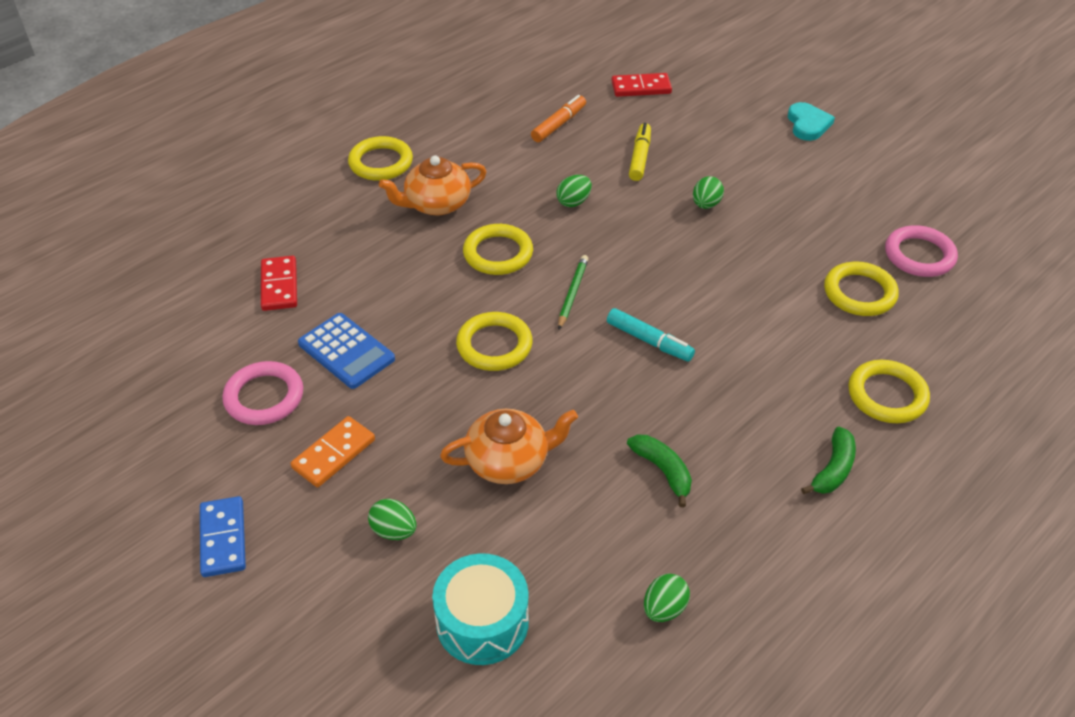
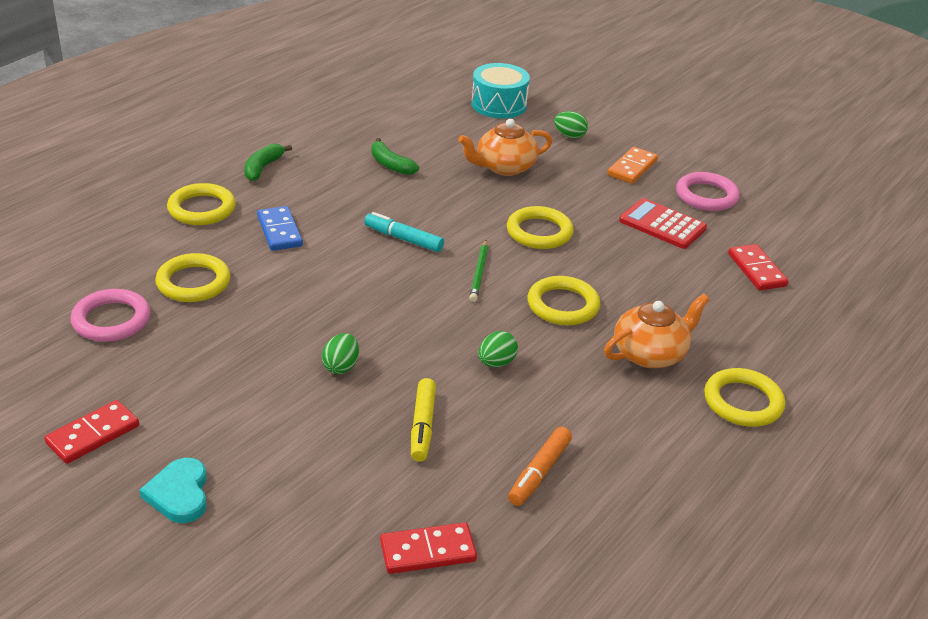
camera: 170 degrees right, 10 degrees down
blue domino [200,496,246,577] -> blue domino moved to [257,206,303,251]
blue calculator [298,313,395,389] -> red calculator [619,198,707,249]
green egg [644,574,690,622] -> none
none -> red domino [44,400,139,464]

